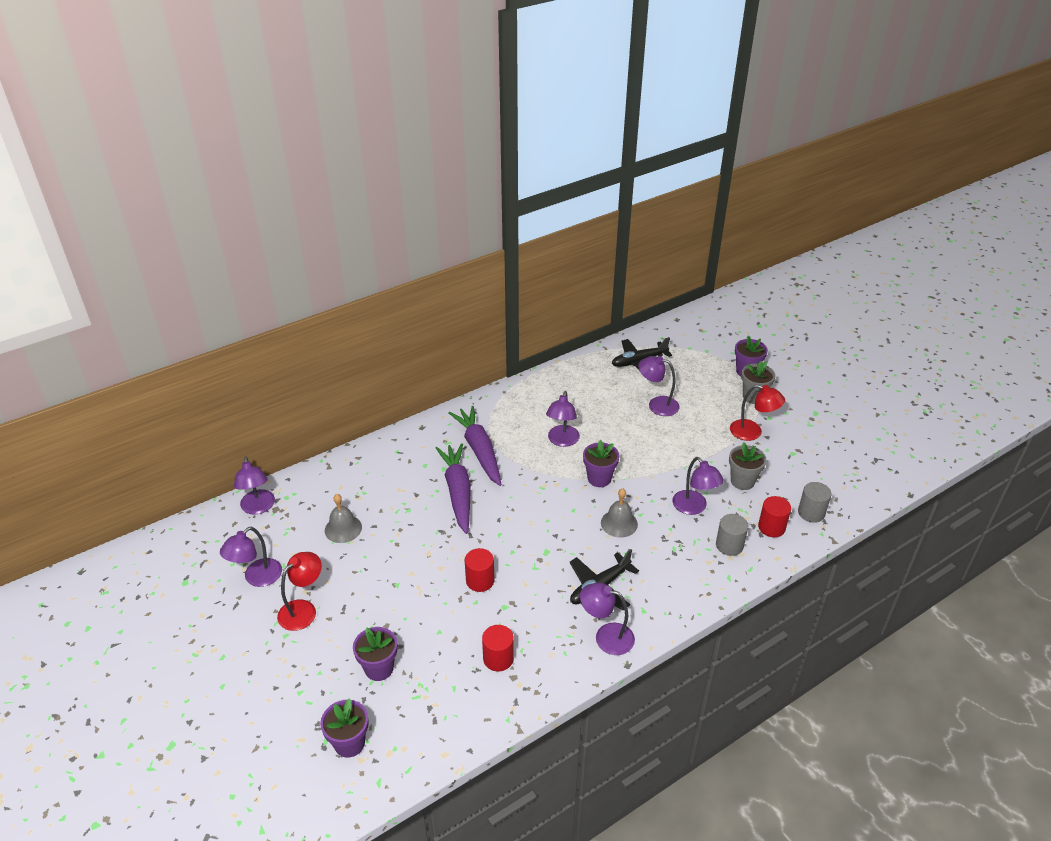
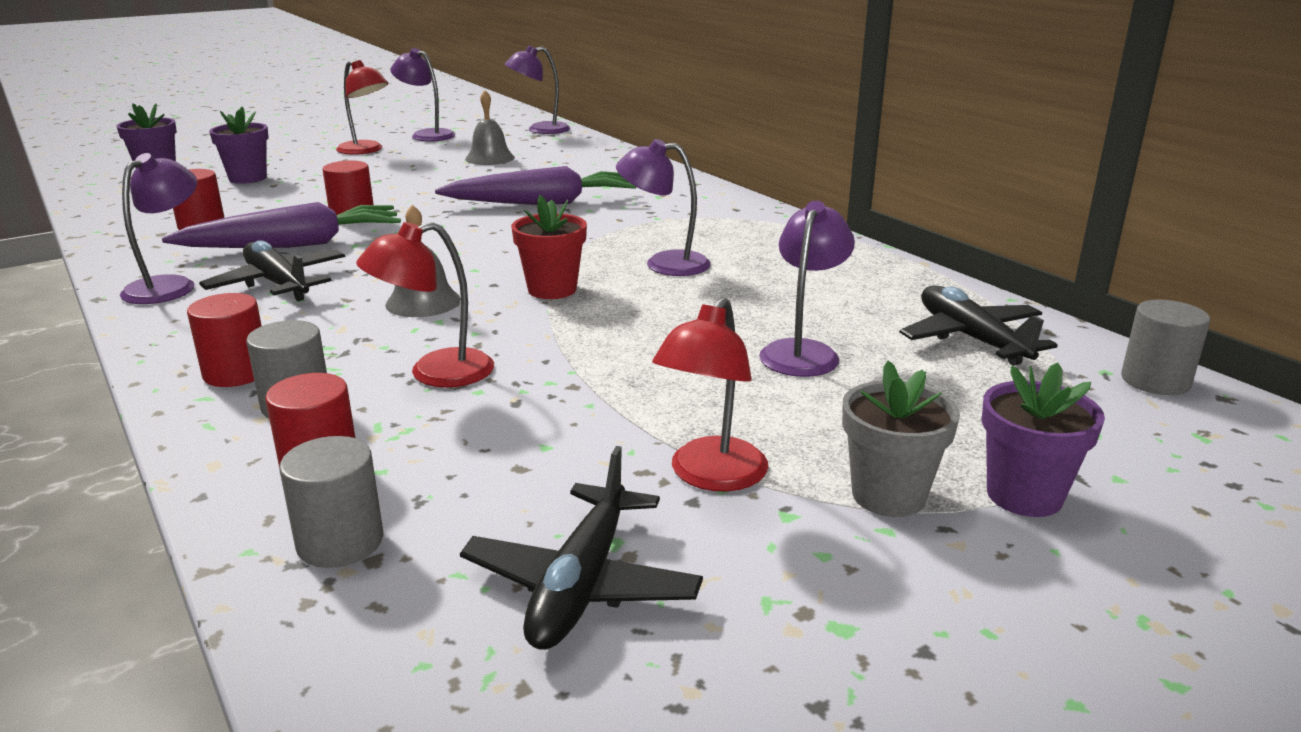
camera: 90 degrees right, 15 degrees down
purple carrot [448,406,502,486] -> purple carrot moved to [162,202,401,248]
purple flower pot [583,440,619,487] -> red flower pot [511,195,587,299]
purple lamp [672,457,724,515] -> red lamp [356,222,494,388]
grey flower pot [729,442,766,490] -> none
none -> red cylinder [187,293,262,387]
none -> black plane [460,446,703,650]
none -> grey cylinder [1121,300,1210,395]

